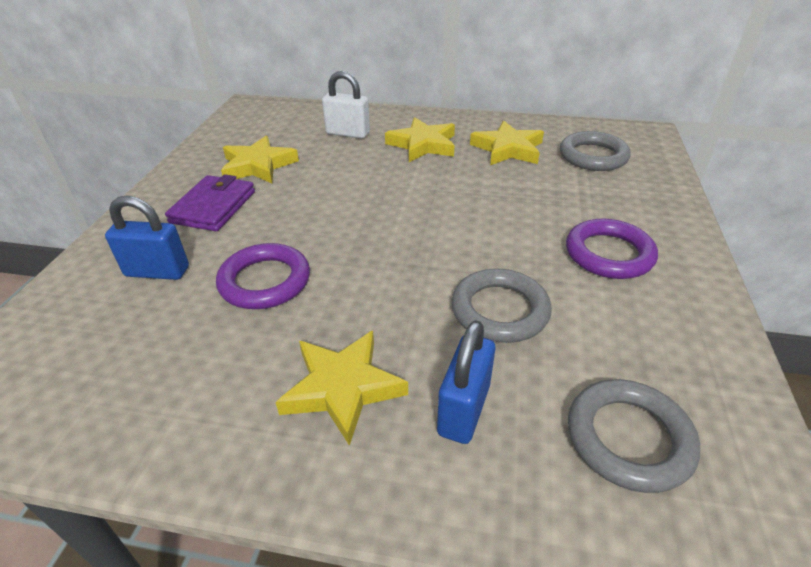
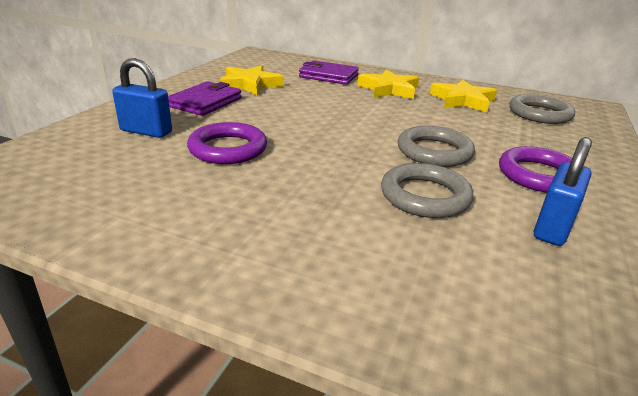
camera: 10 degrees right, 10 degrees down
yellow star [276,331,408,446] -> none
white padlock [322,71,370,139] -> purple wallet [299,60,359,85]
blue padlock [437,320,495,444] -> blue padlock moved to [534,137,592,246]
grey ring [568,379,700,493] -> grey ring moved to [398,126,475,167]

